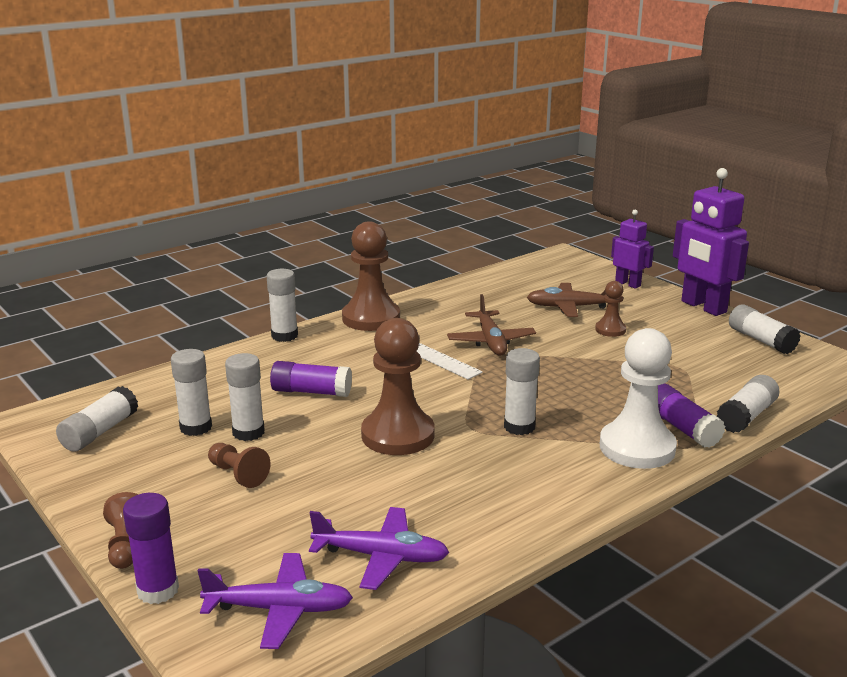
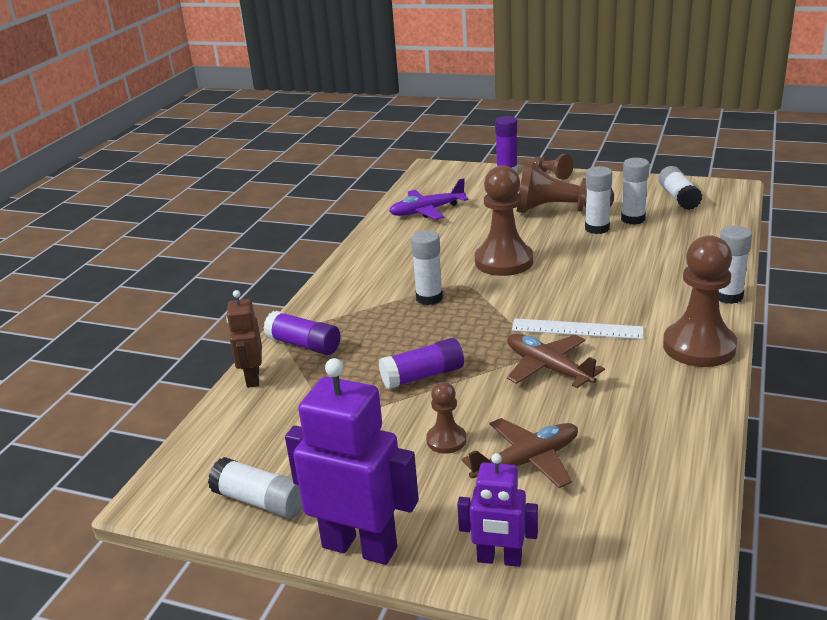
camera: 150 degrees right, 5 degrees up
purple plane [198,553,353,649] -> none
brown pawn [208,443,270,488] -> brown pawn [517,159,614,213], size x1.97
purple glue stick [270,361,352,397] -> purple glue stick moved to [379,338,464,389]
white pawn [600,328,677,469] -> none
white glue stick [717,375,779,433] -> brown robot [226,290,262,388]

